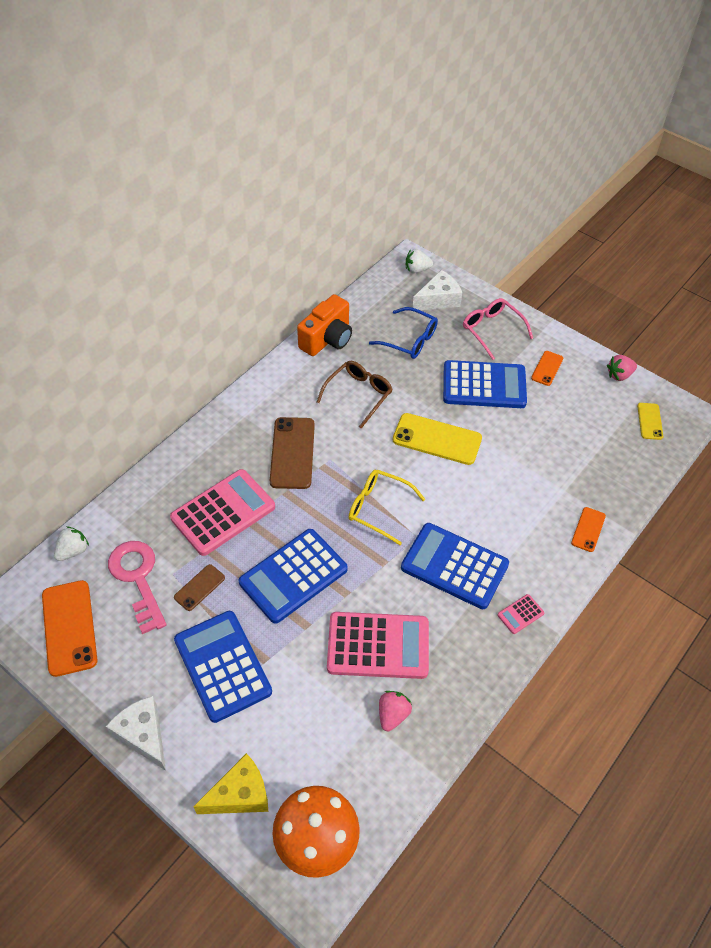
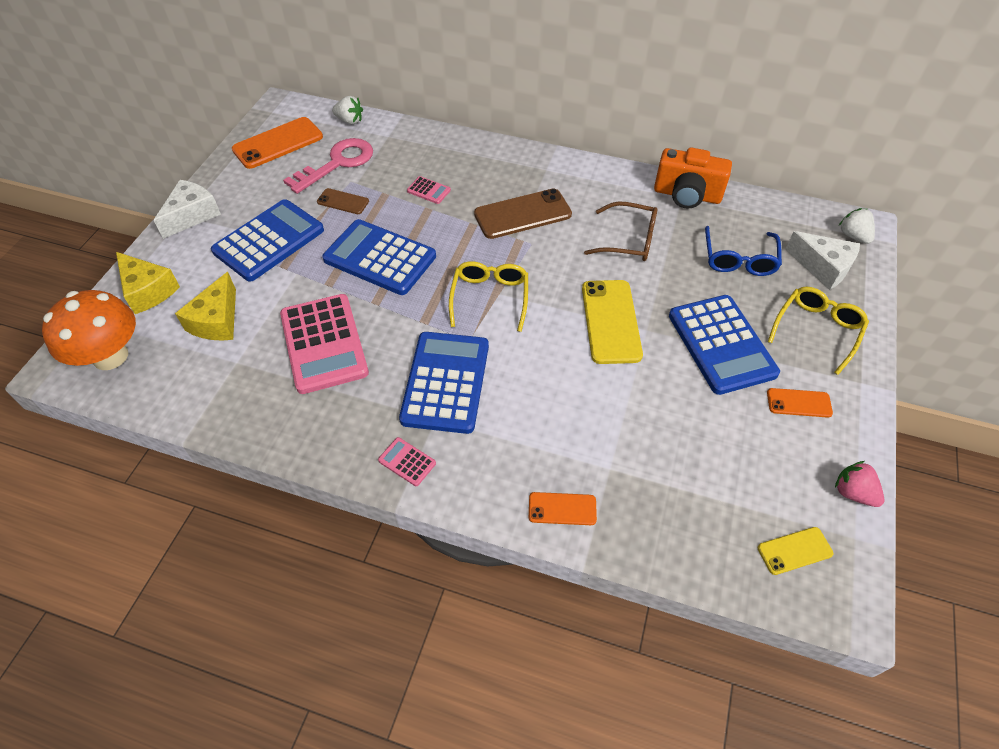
camera: 70 degrees right, 0 degrees up
pink calculator [170,469,275,556] -> pink calculator [407,176,451,204], size x0.42
pink strawberry [379,691,412,731] -> none
pink glasses [463,298,533,360] -> yellow glasses [768,287,869,375]
none -> yellow cheese [175,272,236,341]

